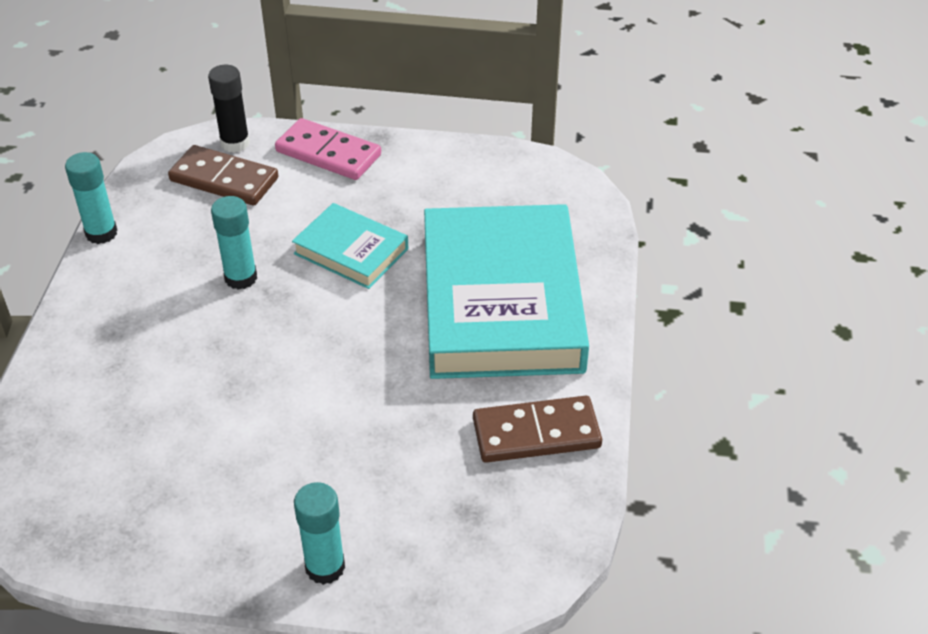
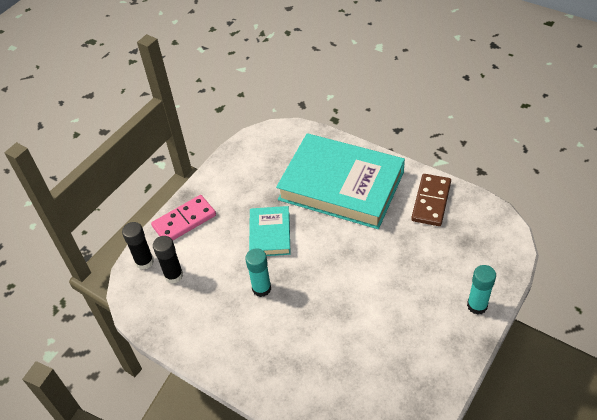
camera: 60 degrees left, 5 degrees up
turquoise glue stick [65,152,117,244] -> none
brown domino [168,145,278,205] -> black glue stick [153,236,183,284]
turquoise book [292,203,409,289] -> turquoise book turned 60 degrees counterclockwise [249,206,291,256]

